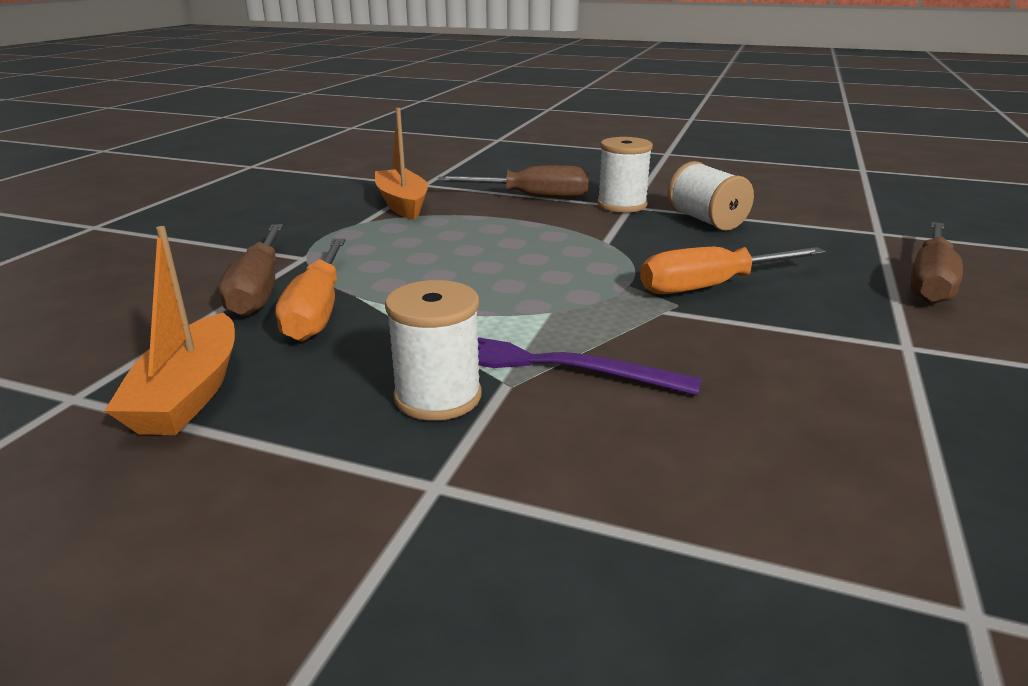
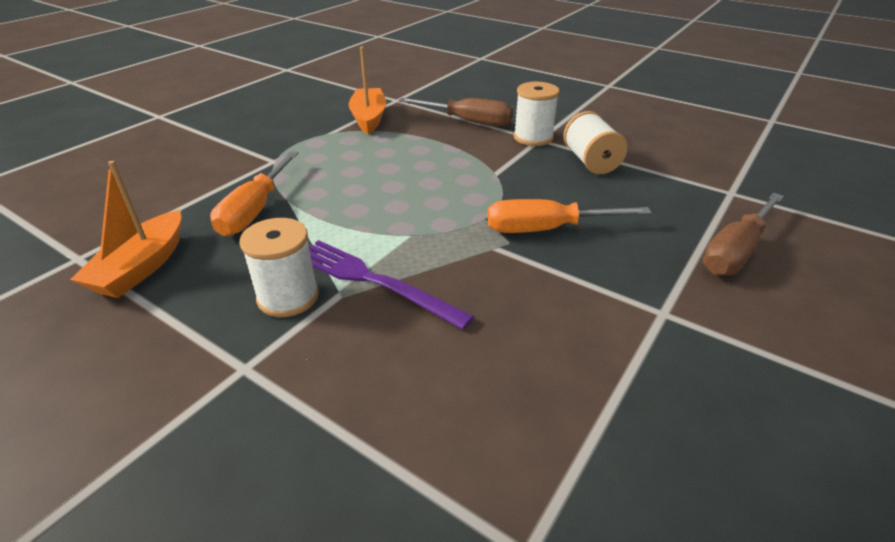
camera: 15 degrees right, 10 degrees up
brown screwdriver [219,224,283,317] -> none

